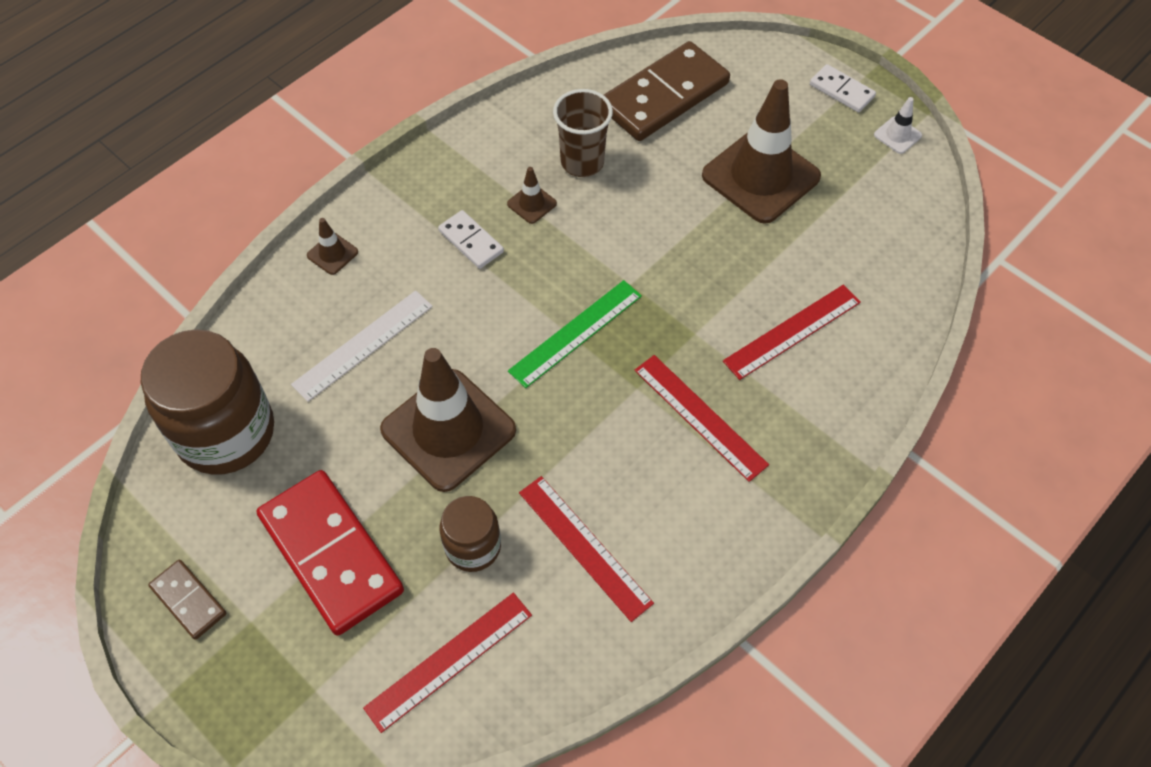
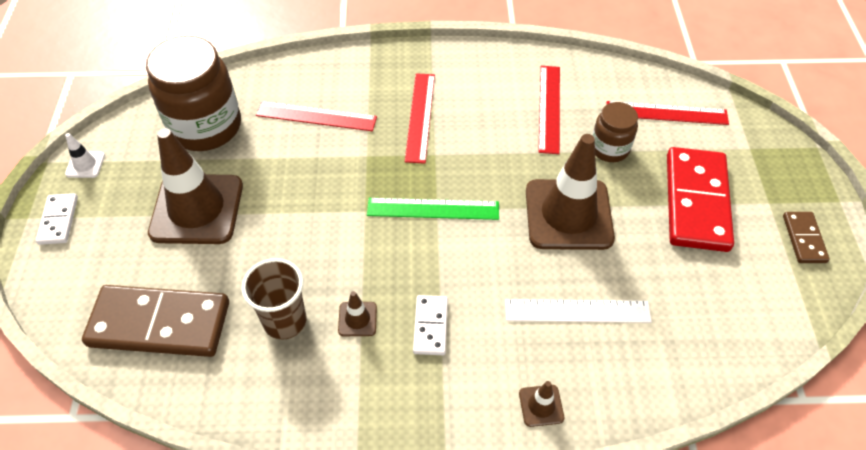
camera: 135 degrees left, 5 degrees down
brown jar [141,329,274,475] -> brown jar moved to [146,36,241,151]

